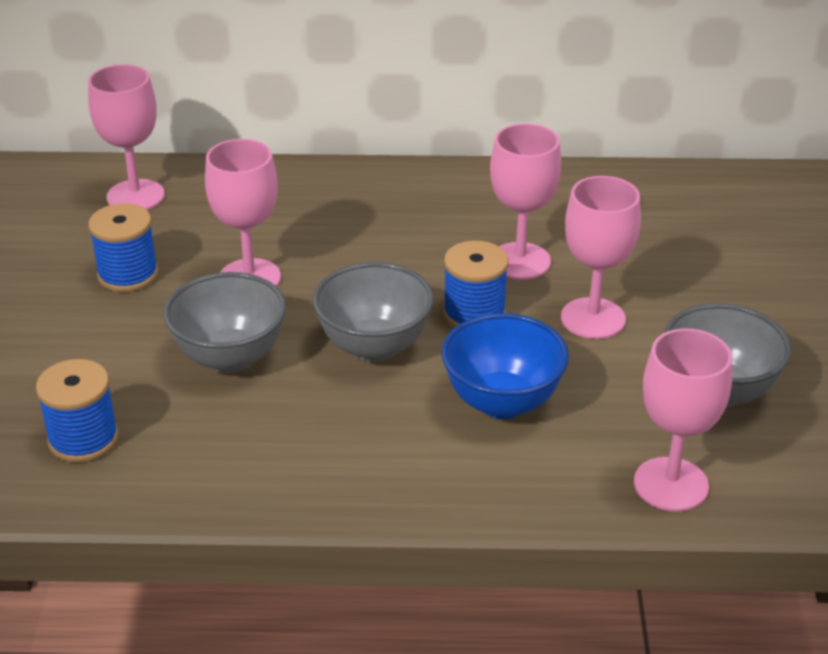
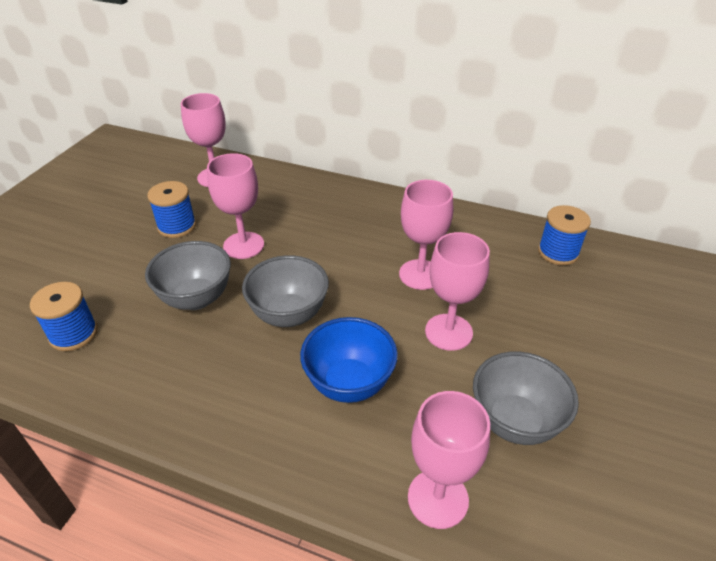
camera: 20 degrees right, 5 degrees up
blue spool [443,241,508,328] -> blue spool moved to [538,205,591,265]

